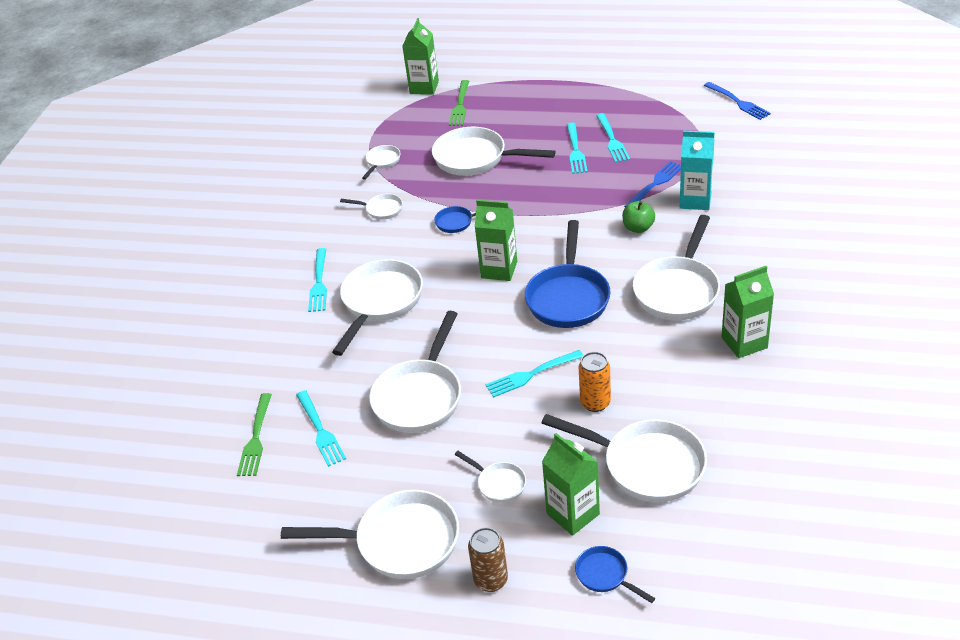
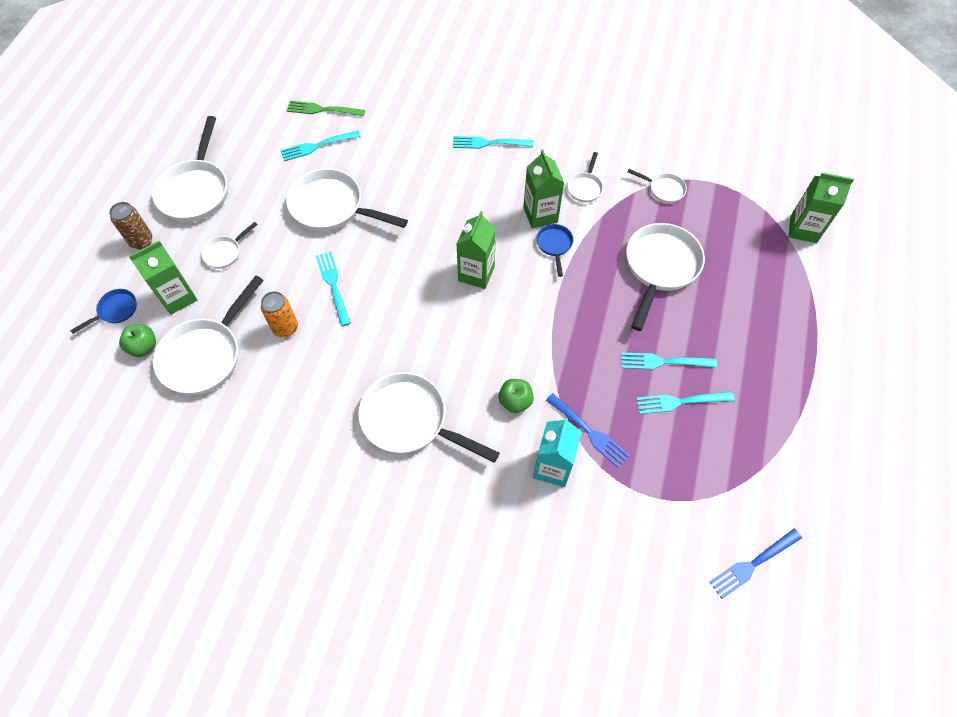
camera: 90 degrees right, 20 degrees up
white pan [332,259,423,356] -> none
green fork [449,80,469,126] -> none
blue pan [525,220,611,328] -> none
green carton [721,266,774,358] -> green carton moved to [523,150,564,229]
none -> green apple [119,324,156,357]

